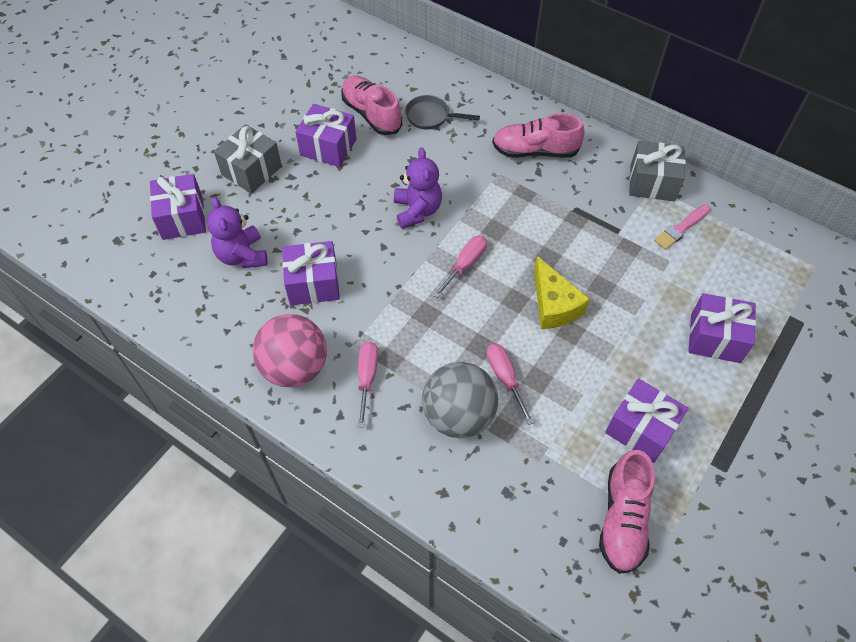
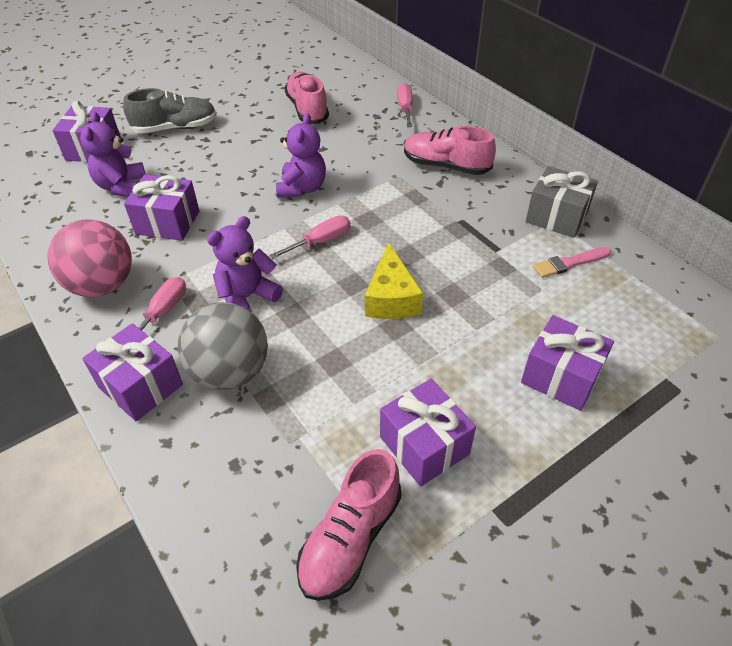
camera: 20 degrees right, 10 degrees down
grey gift [214,124,282,194] -> grey shoe [123,88,217,133]
purple gift [295,104,356,167] -> purple gift moved to [82,323,183,421]
grey pan [405,95,480,130] -> none
pink screwdriver [486,343,534,425] -> pink screwdriver moved to [397,83,413,127]
none -> purple teddy bear [207,216,283,312]

